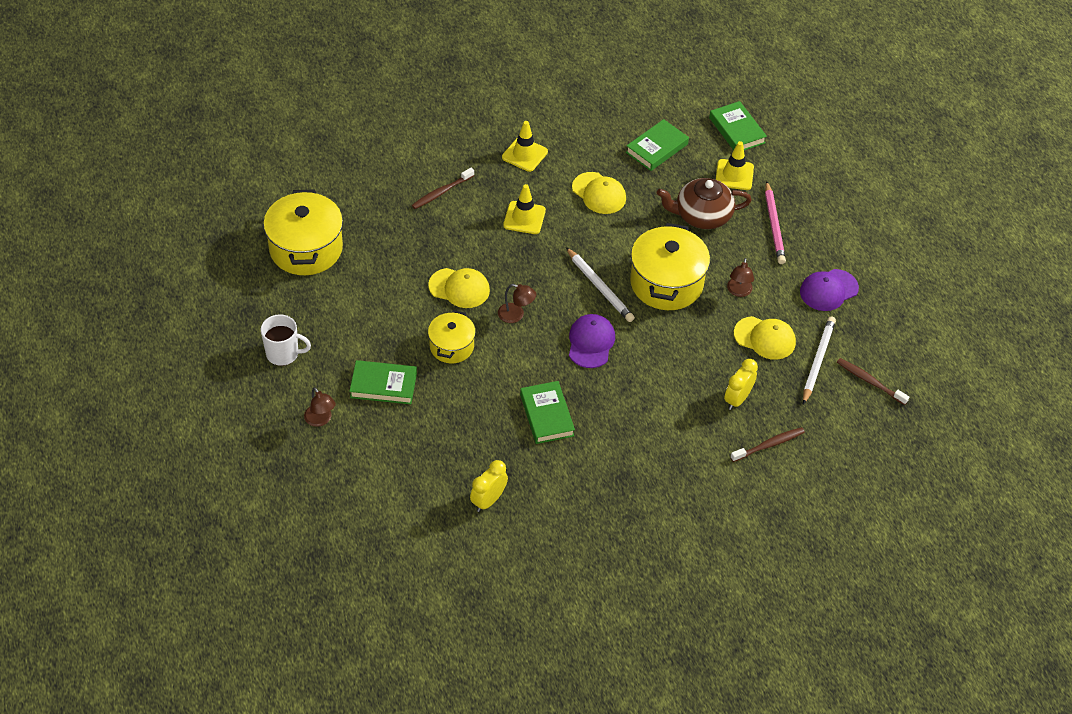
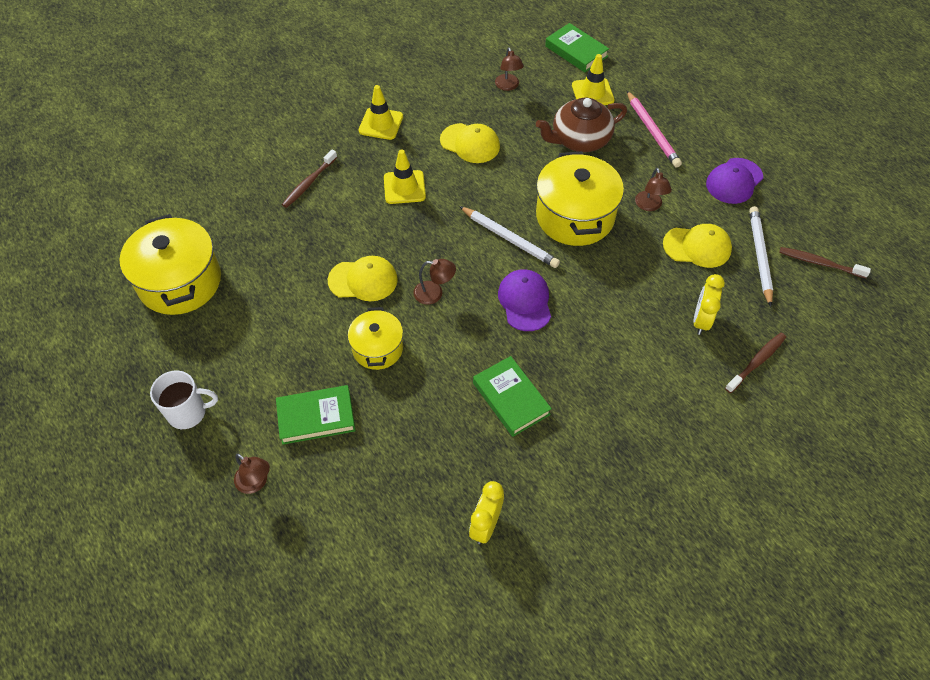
camera: 15 degrees left, 5 degrees up
green book [626,119,689,171] -> brown lamp [495,47,524,91]

